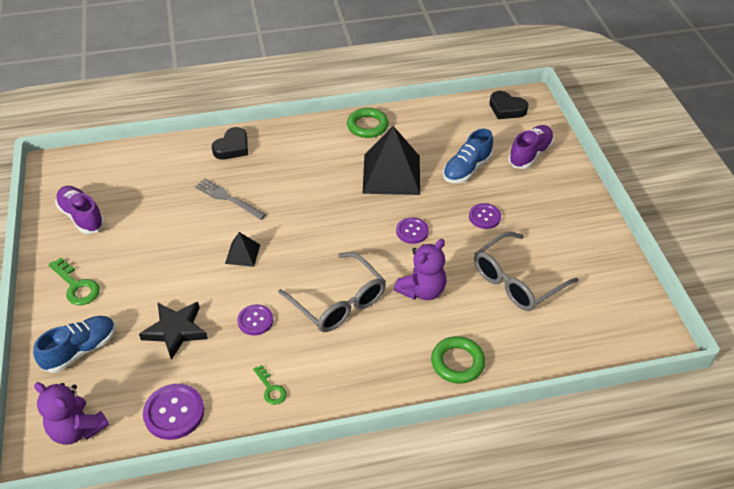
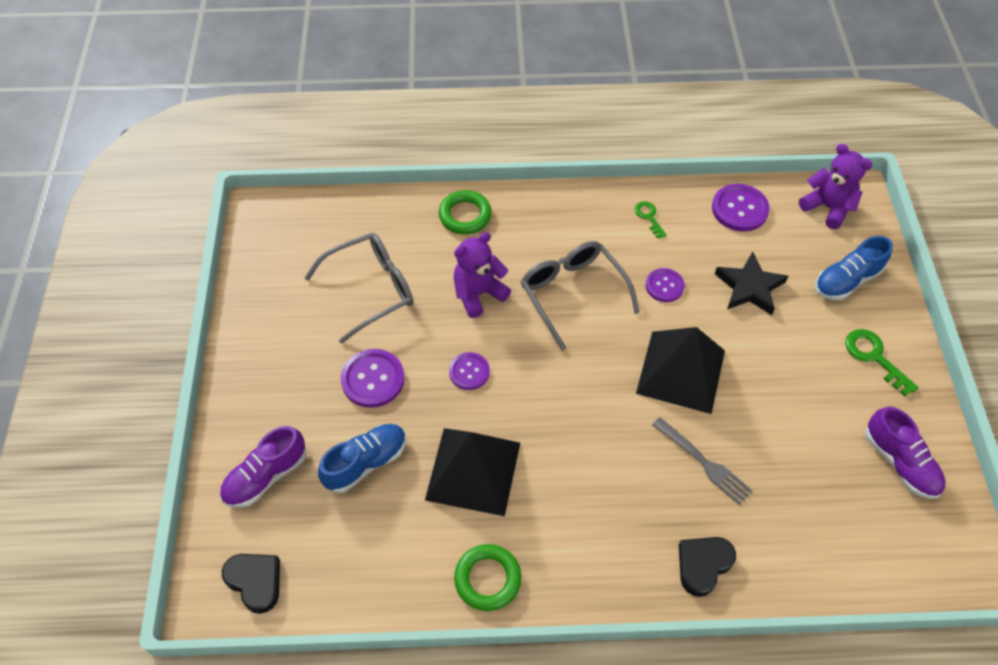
camera: 170 degrees left, 10 degrees up
black pyramid [225,232,260,267] -> black pyramid [636,327,725,414], size x2.10
purple button [469,203,501,229] -> purple button [341,349,405,408], size x1.54

